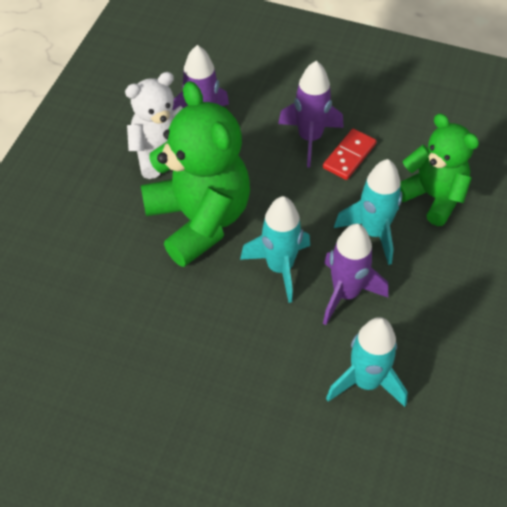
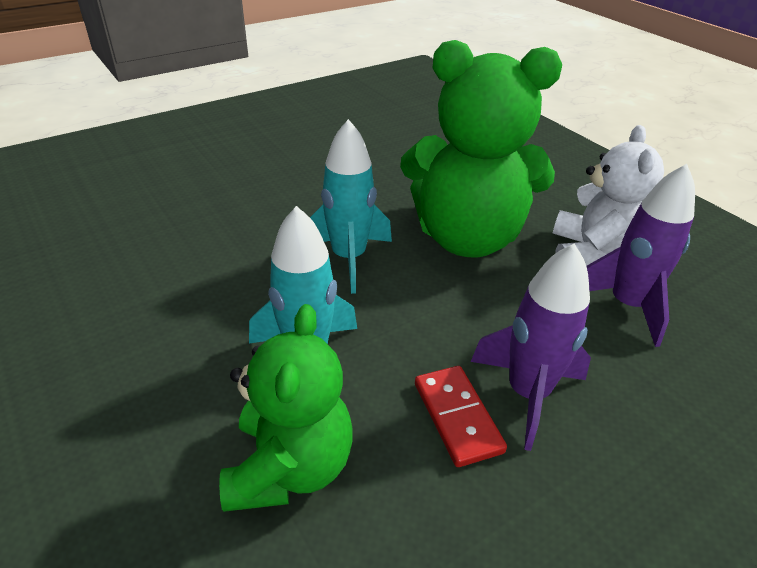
camera: 125 degrees right, 15 degrees down
purple rocket [323,224,388,325] -> none
turquoise rocket [326,317,408,407] -> none
green teddy bear [400,114,479,226] -> green teddy bear turned 75 degrees counterclockwise [219,304,352,512]

